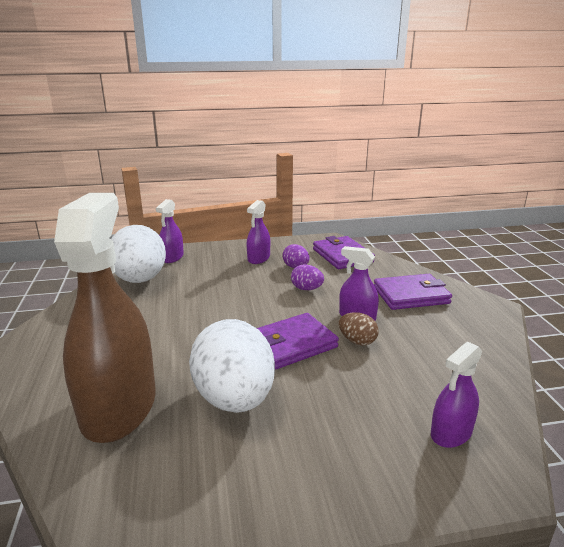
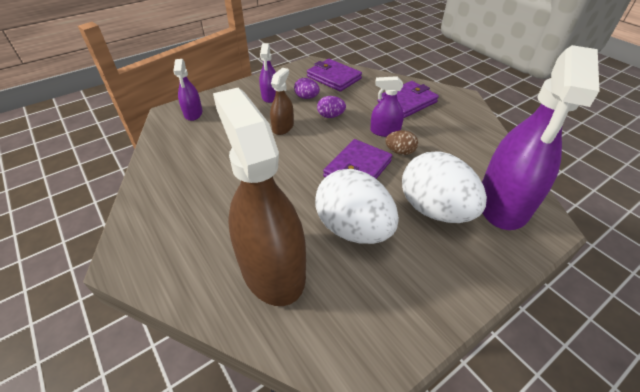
camera: 25 degrees left, 20 degrees up
white egg [111,225,166,283] -> white egg moved to [402,152,487,223]
purple spray bottle [431,342,482,448] -> purple spray bottle [482,45,600,230], size x2.17
none -> brown spray bottle [270,68,294,135]

